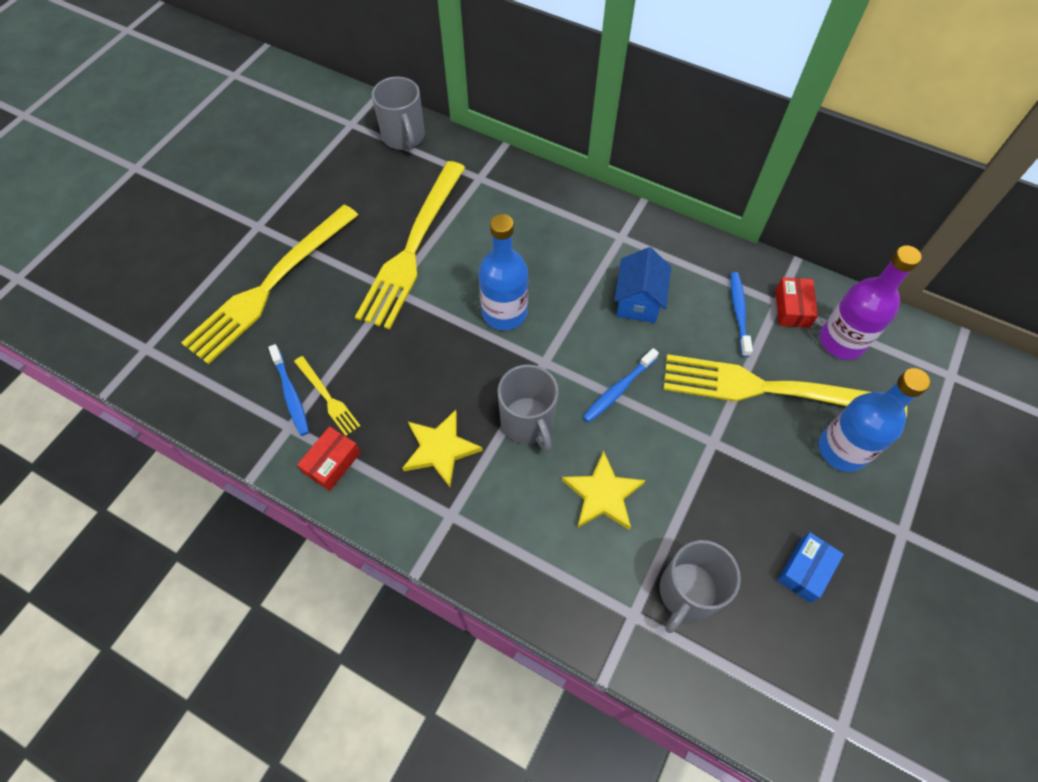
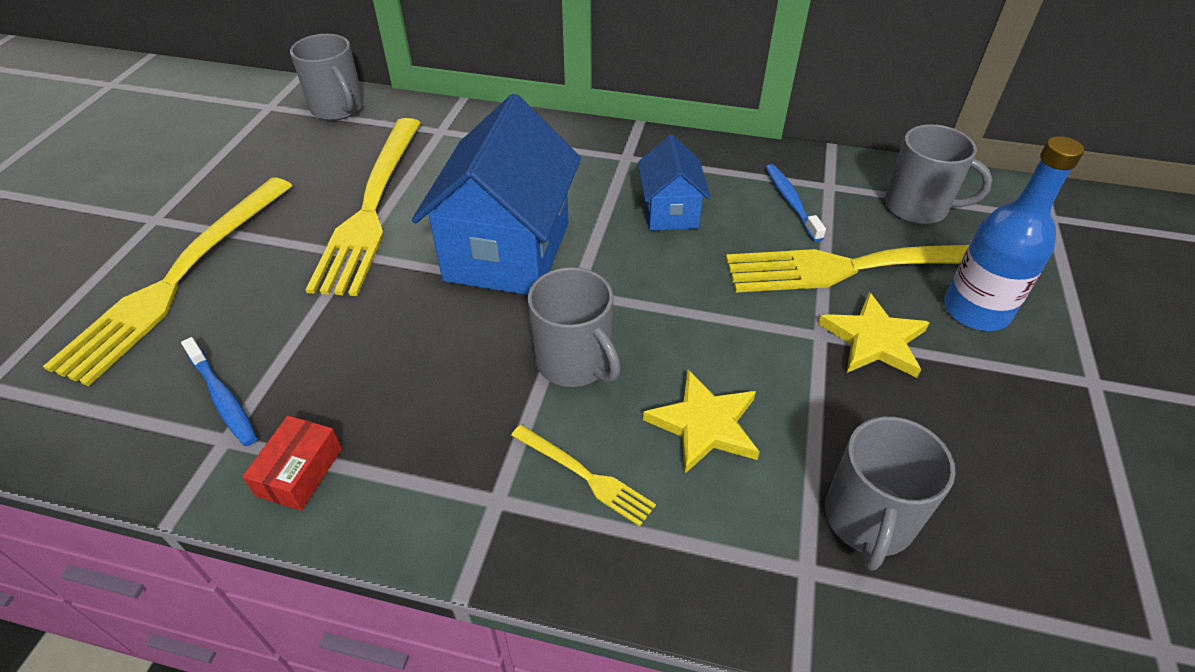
camera: 15 degrees left, 15 degrees down
yellow fork [294,356,360,436] -> yellow fork moved to [511,425,656,527]
yellow star [402,410,483,487] -> yellow star moved to [818,292,930,378]
blue bottle [479,214,528,330] -> blue house [412,94,581,295]
blue toothbrush [583,348,659,423] -> none
red box [775,277,818,328] -> none
blue box [777,532,844,603] -> none
purple bottle [820,245,922,360] -> grey mug [885,124,992,224]

